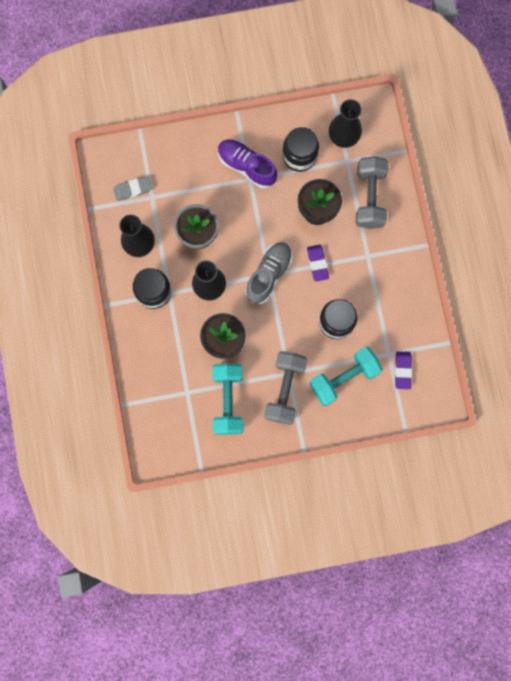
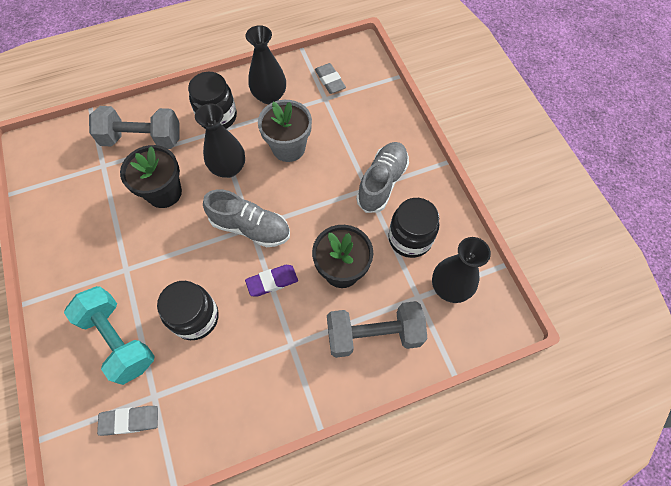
camera: 80 degrees right, 15 degrees down
turquoise dumbbell [212,363,243,435] -> none
purple shoe [218,139,277,188] -> grey shoe [356,142,409,213]
grey dumbbell [264,351,307,425] -> grey dumbbell moved to [89,106,180,149]
purple eraser [395,351,412,389] -> grey eraser [97,406,158,436]

